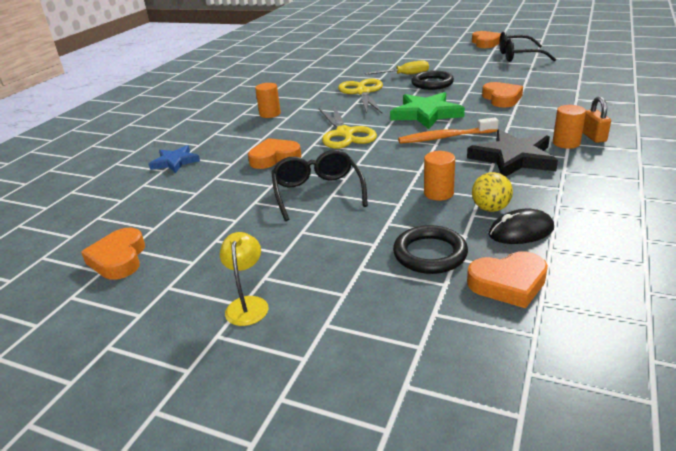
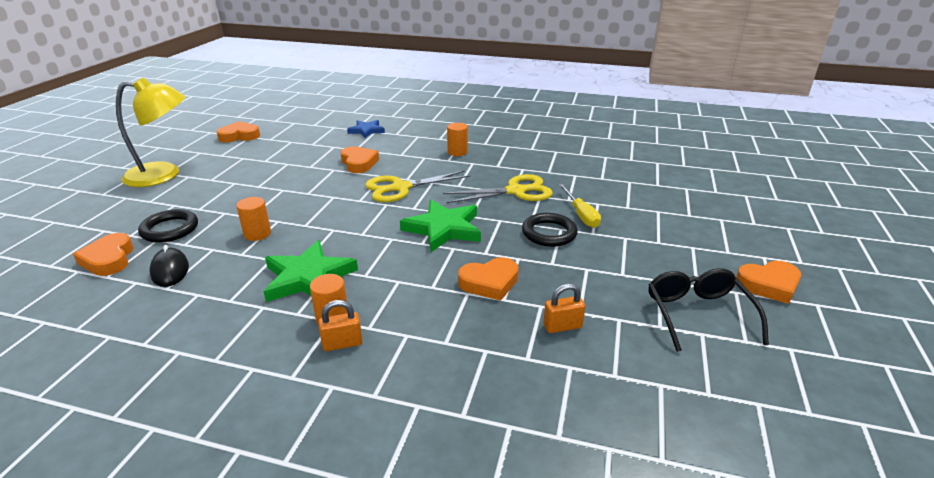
camera: 80 degrees right, 0 degrees up
yellow lamp [220,232,269,326] -> yellow lamp [116,77,185,187], size x2.10
black glasses [271,150,368,221] -> none
orange toothbrush [398,118,499,144] -> none
black star [467,130,558,176] -> green star [264,240,358,302]
yellow ball [472,172,513,212] -> none
none -> orange padlock [543,283,585,333]

